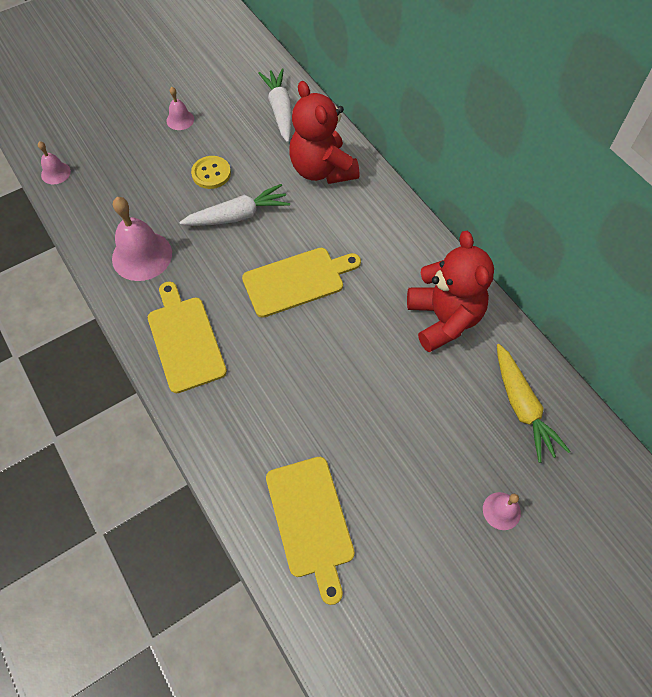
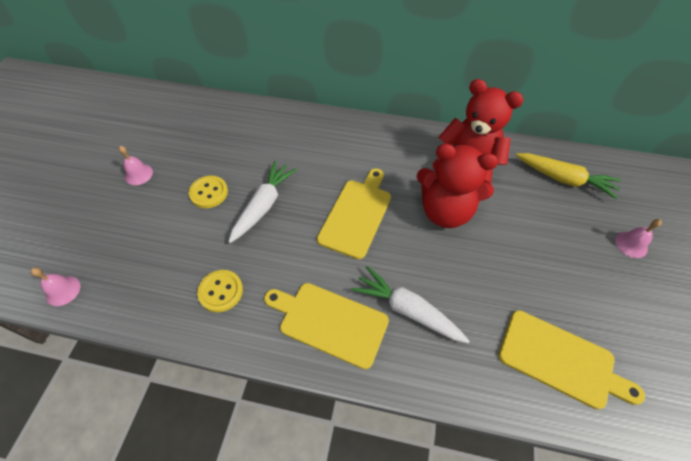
camera: 45 degrees left, 5 degrees down
pink bell [112,197,172,281] -> yellow button [197,270,243,312]
white carrot [258,69,292,143] -> white carrot moved to [351,266,470,343]
red teddy bear [289,81,359,184] -> red teddy bear moved to [417,144,498,228]

